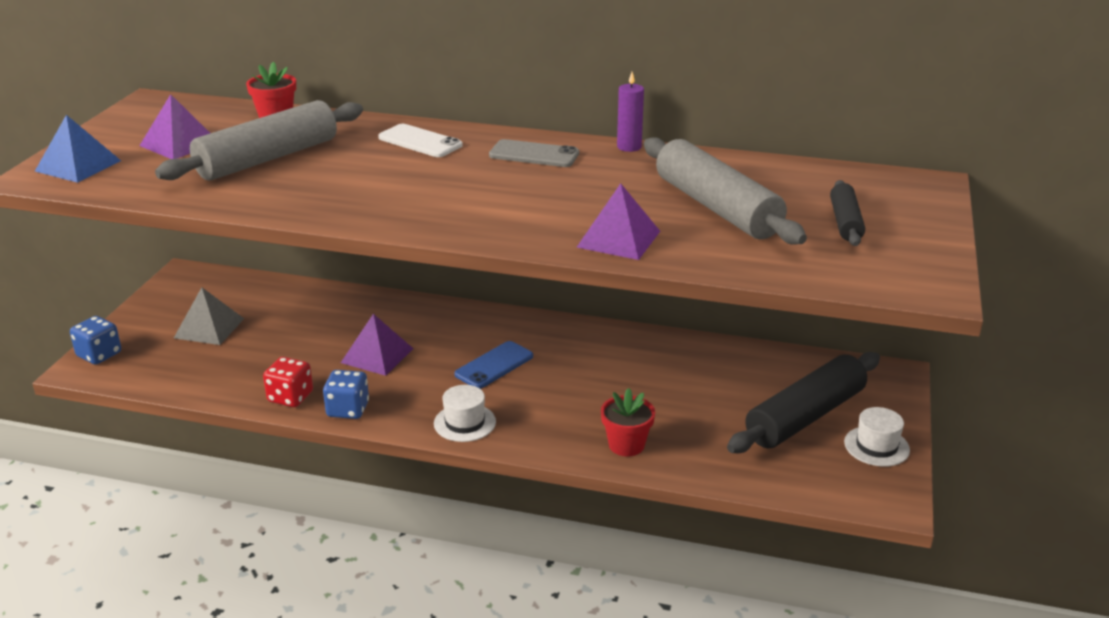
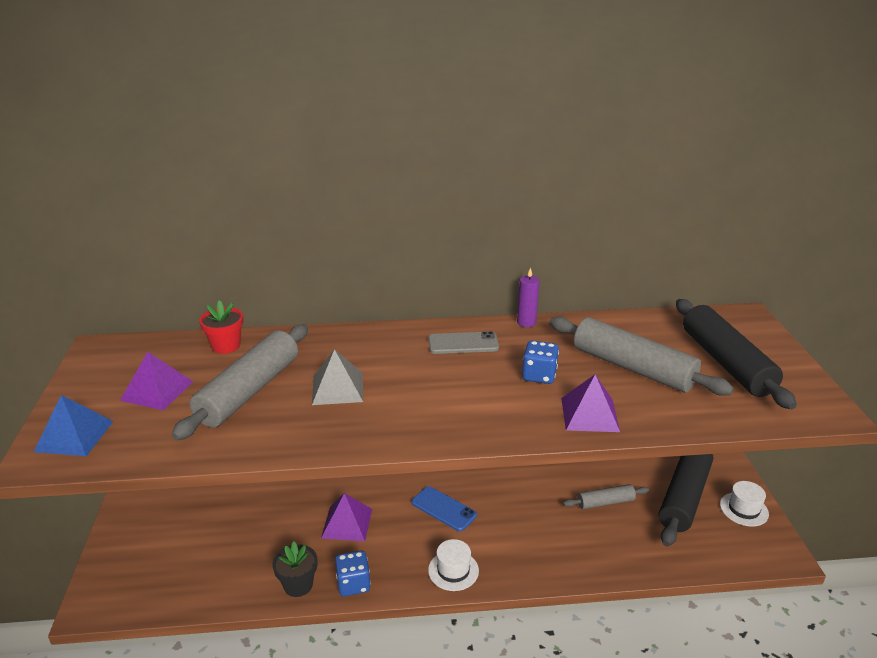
camera: 20 degrees left, 0 degrees up
blue dice [70,316,121,365] -> blue dice moved to [522,340,559,384]
grey pyramid [174,287,244,345] -> grey pyramid moved to [312,349,363,405]
red dice [263,357,313,407] -> black flower pot [272,542,317,597]
white phone [378,124,463,157] -> none
blue phone [454,341,533,389] -> blue phone turned 75 degrees counterclockwise [411,486,477,531]
red flower pot [601,388,655,456] -> none
black rolling pin [830,180,865,246] -> black rolling pin [676,299,797,409], size x1.92
none -> grey rolling pin [563,484,649,509]

